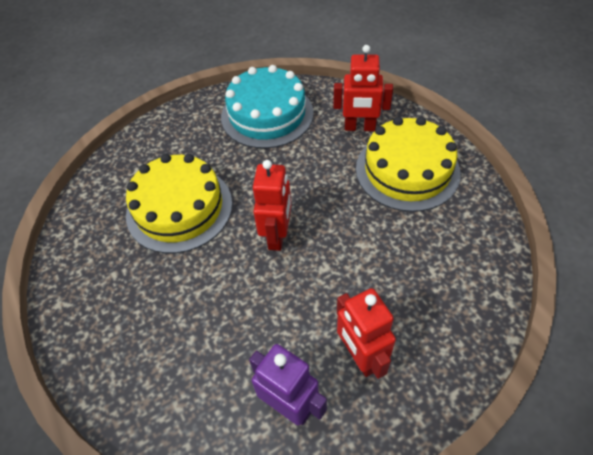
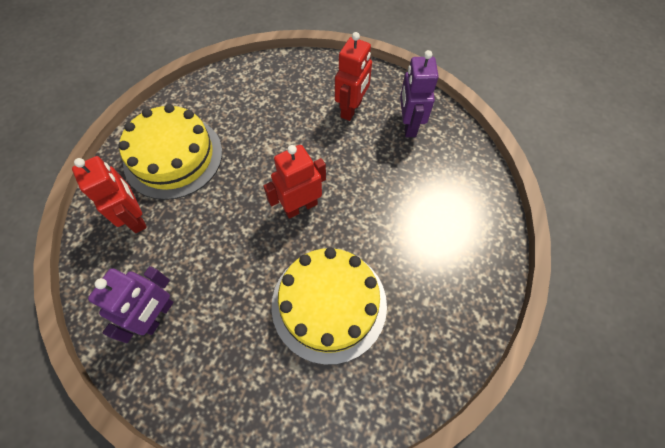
camera: 130 degrees left, 10 degrees up
turquoise cake [221,65,314,149] -> purple robot [88,266,173,343]

